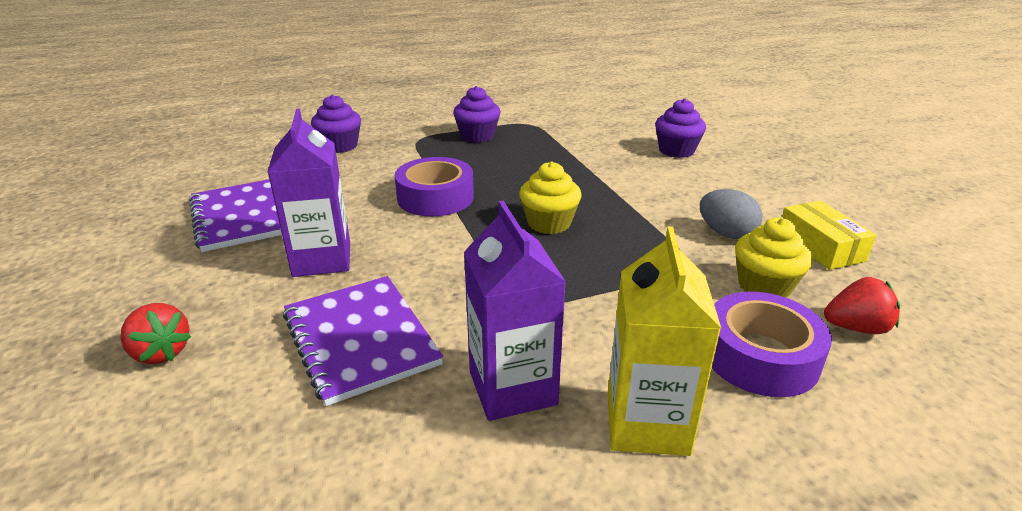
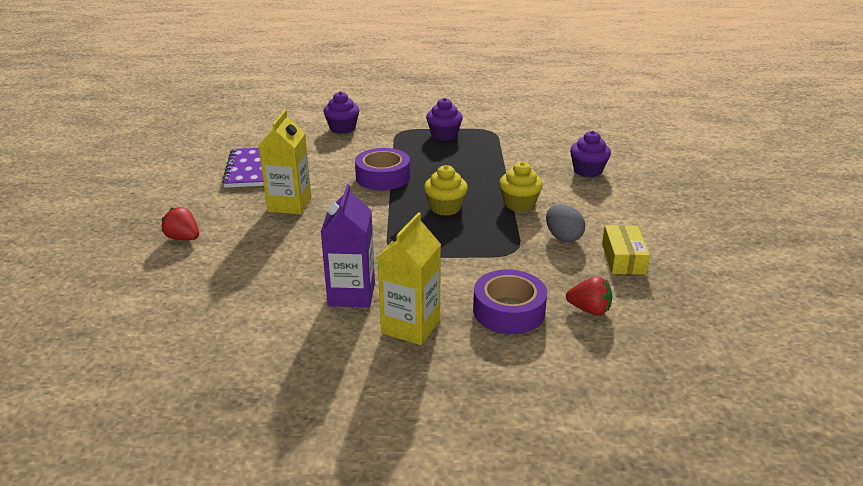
camera: 20 degrees right, 0 degrees up
red strawberry [120,303,191,364] -> red strawberry turned 150 degrees clockwise [161,207,199,240]
purple carton [268,109,350,277] -> yellow carton [259,110,311,215]
purple notebook [283,276,443,406] -> none
yellow cupcake [735,218,813,298] -> yellow cupcake moved to [499,162,543,212]

